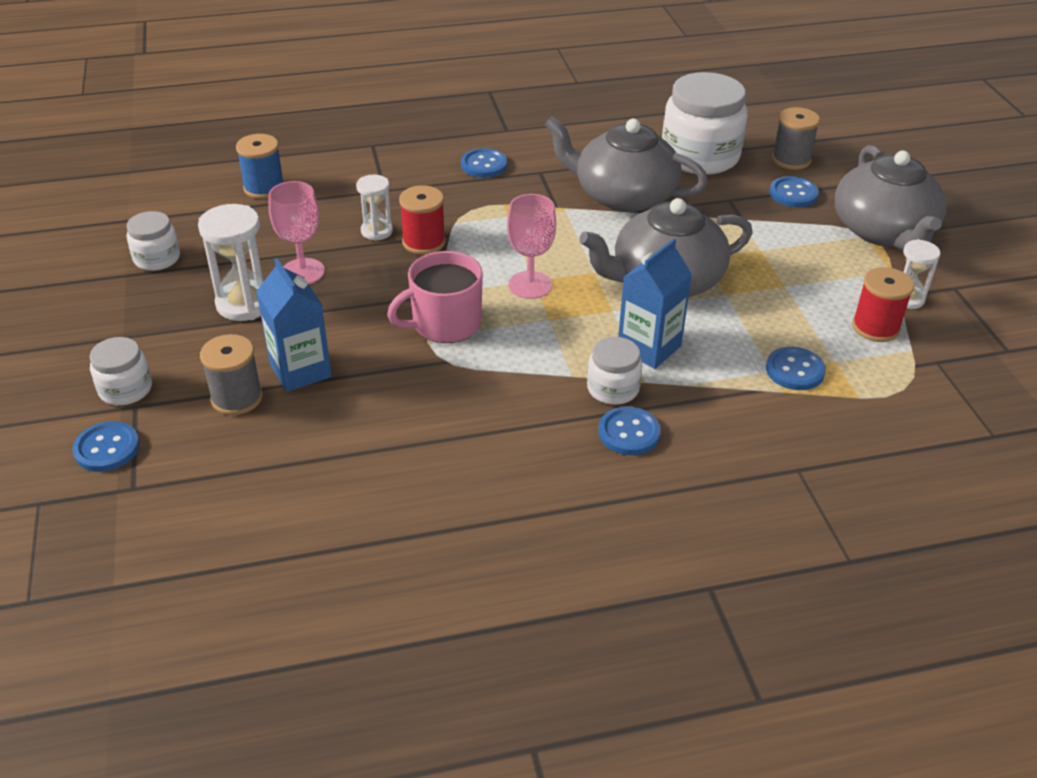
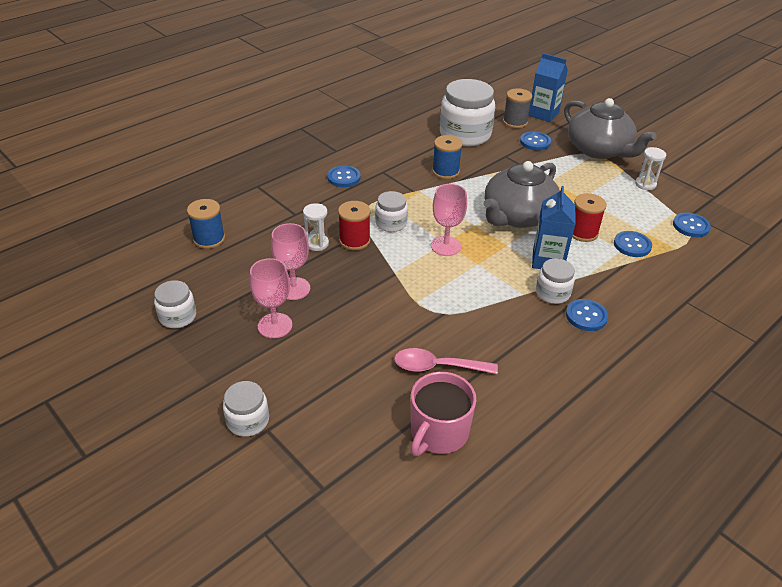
camera: 30 degrees left, 0 degrees up
blue button [73,421,140,472] -> blue button moved to [673,213,711,237]
white hourglass [198,204,264,321] -> pink goblet [250,258,292,338]
grey spool [200,334,263,415] -> none
blue carton [256,258,332,392] -> blue carton moved to [529,53,568,122]
pink mug [387,251,483,343] -> pink mug moved to [411,372,476,456]
grey teapot [545,116,708,212] -> blue spool [432,135,463,179]
red spool [852,267,914,342] -> red spool moved to [572,193,607,242]
none -> white jar [375,191,408,232]
none -> pink spoon [394,348,498,374]

